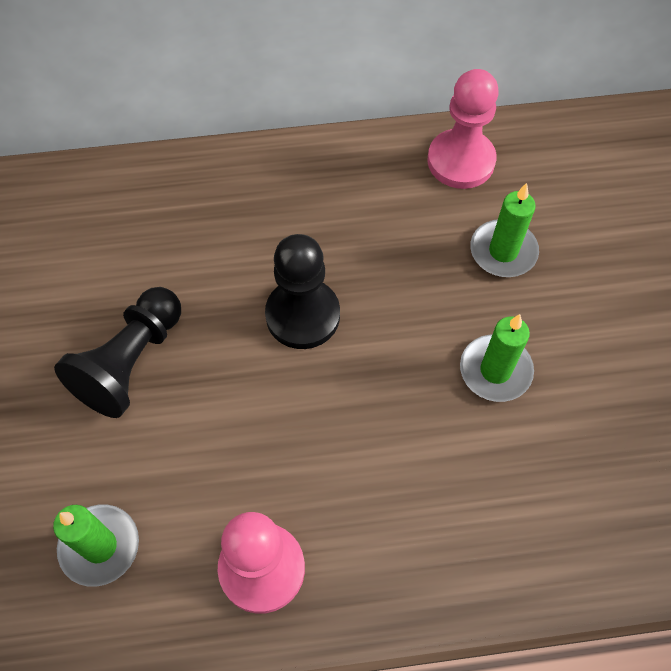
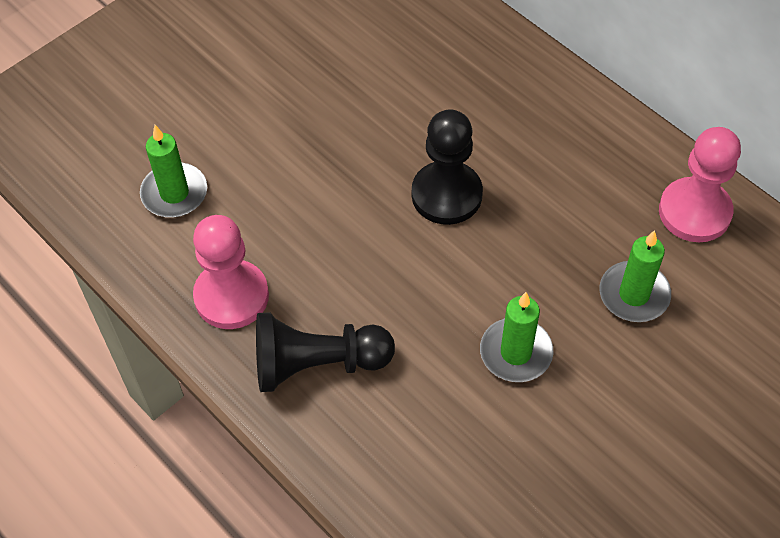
camera: 55 degrees right, 5 degrees down
black pawn [54,287,181,418] -> black pawn moved to [256,312,395,392]

